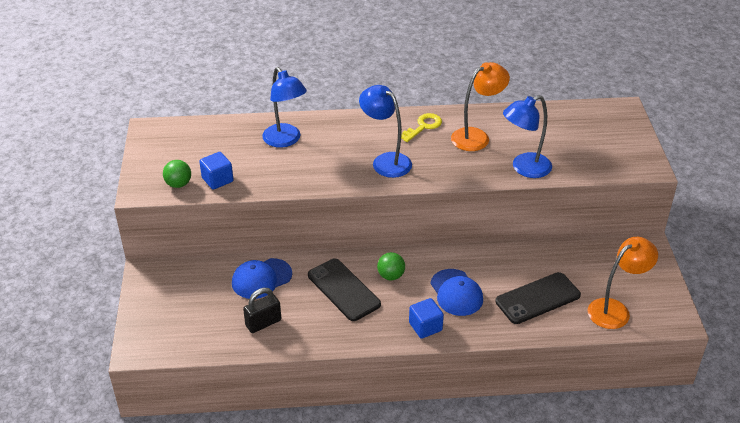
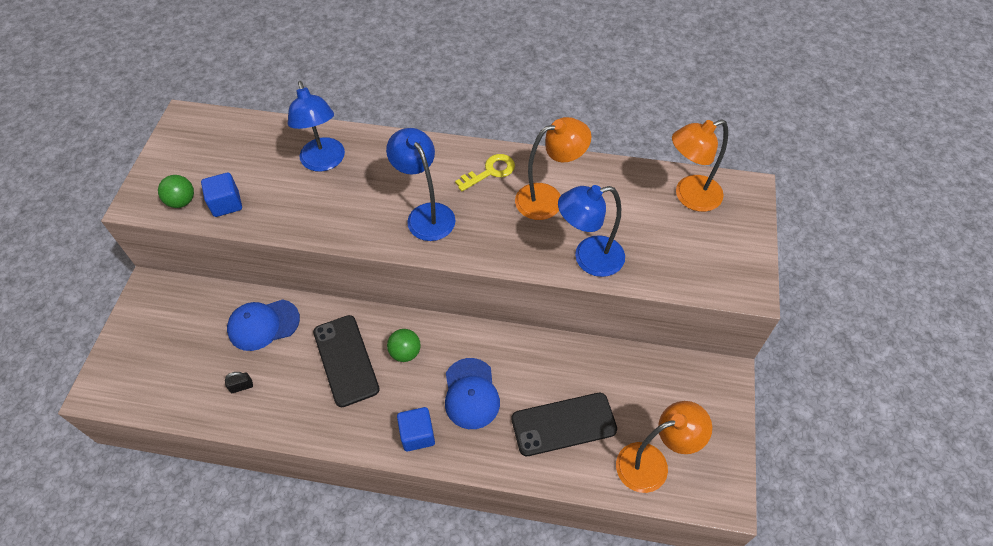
camera: 15 degrees right, 15 degrees up
black padlock [243,288,281,333] -> black padlock [225,372,253,393], size x0.56
none -> orange lamp [672,119,728,212]

